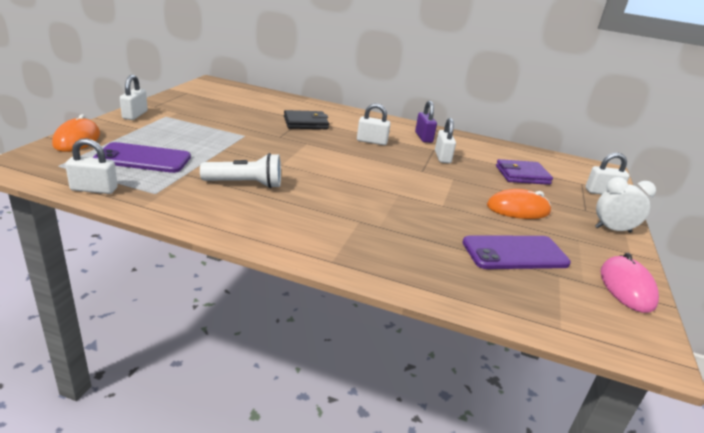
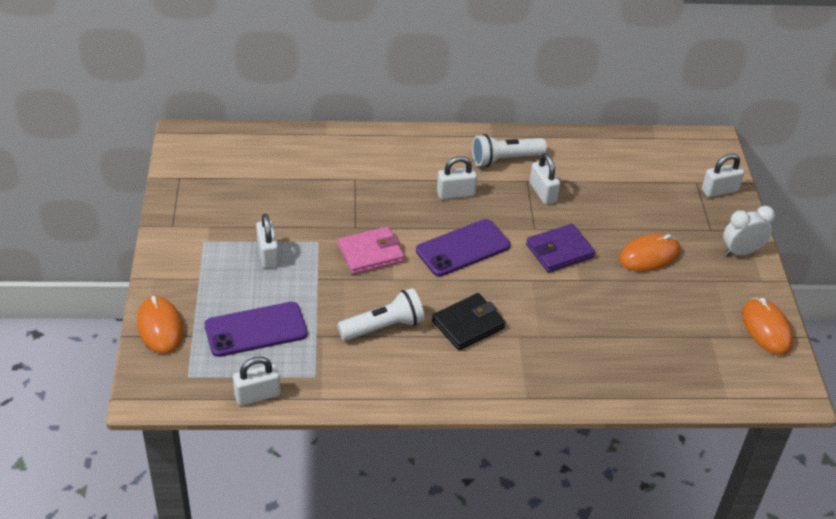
camera: 20 degrees left, 15 degrees up
white padlock [120,75,148,120] -> white padlock moved to [256,213,279,268]
black wallet [284,110,329,129] -> black wallet moved to [432,293,506,350]
purple padlock [415,101,437,143] -> white flashlight [472,134,547,167]
purple phone [462,236,571,269] -> purple phone moved to [416,219,510,276]
purple wallet [496,159,553,185] -> purple wallet moved to [526,224,595,272]
pink mouse [601,253,659,313] -> orange mouse [742,298,794,355]
none -> pink wallet [338,227,404,274]

